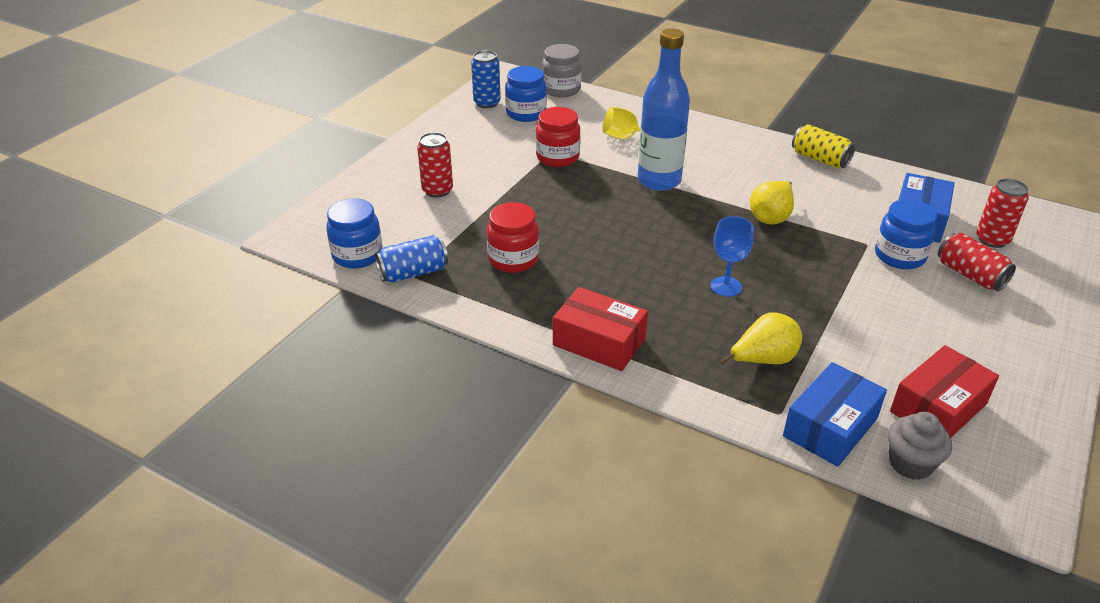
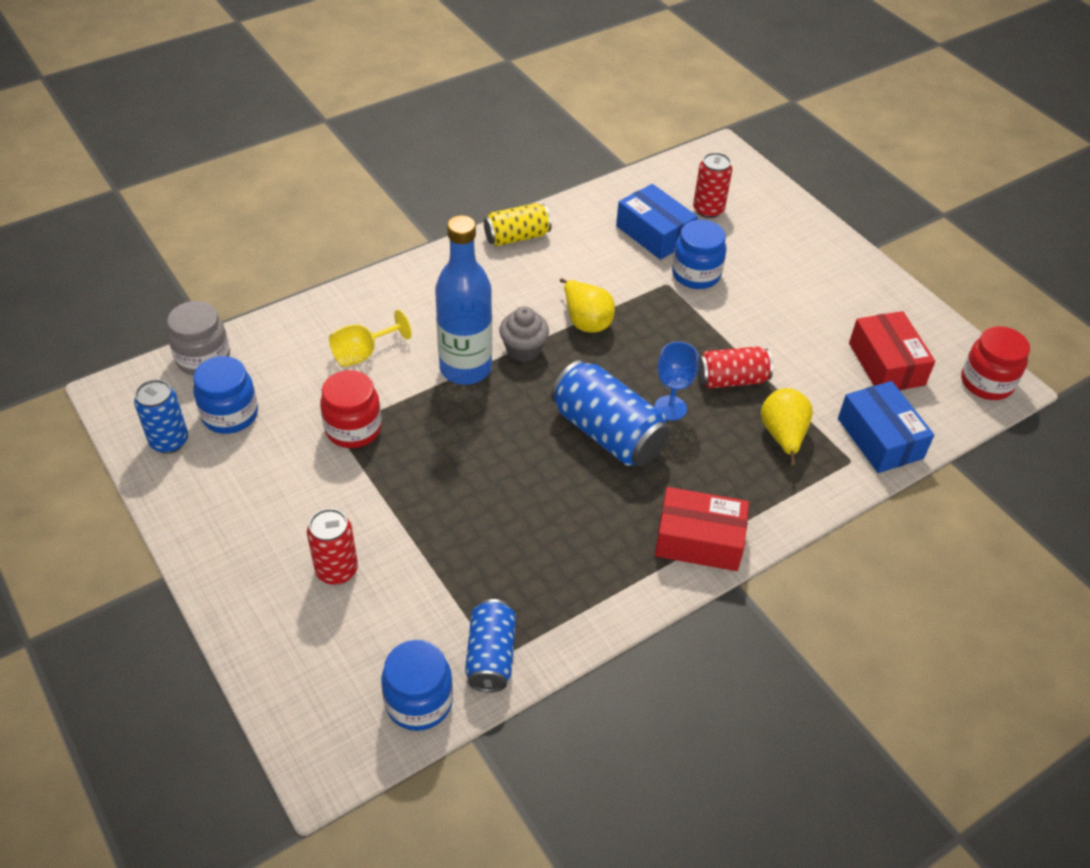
camera: 65 degrees left, 10 degrees up
red jar [487,202,539,273] -> red jar moved to [961,326,1030,400]
red box [553,287,648,371] -> red box turned 45 degrees clockwise [655,487,749,571]
grey cupcake [888,412,952,480] -> grey cupcake moved to [499,306,549,362]
red can [938,233,1016,291] -> red can moved to [697,346,773,388]
none -> blue can [551,360,670,467]

